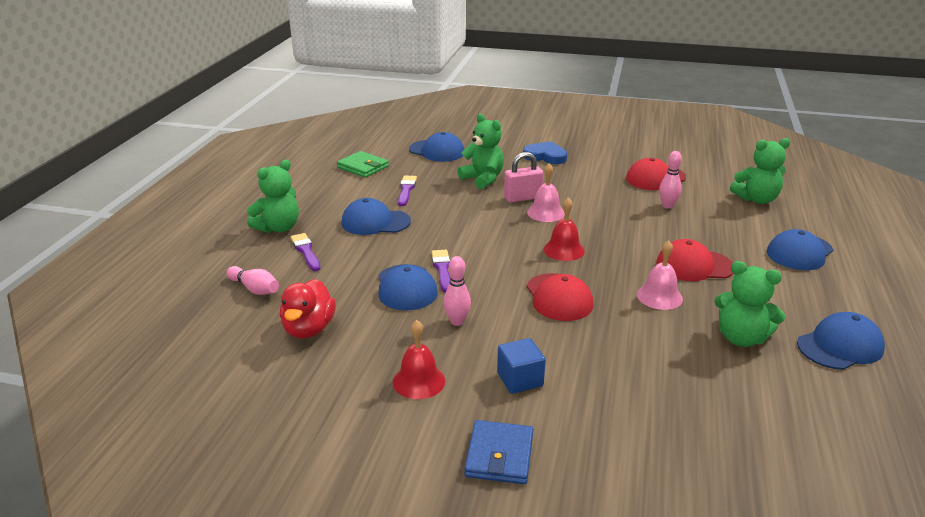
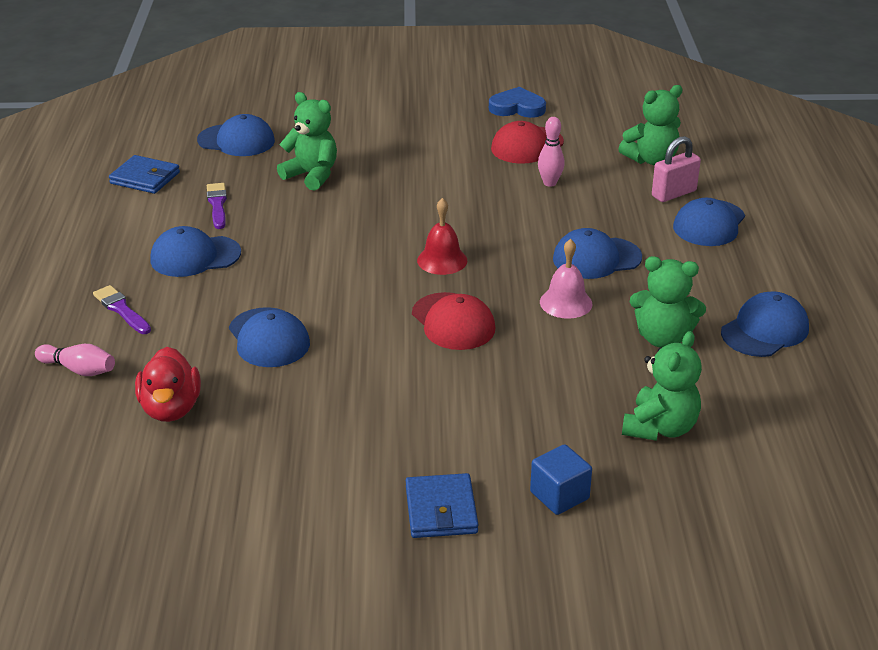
camera: 15 degrees left, 5 degrees up
green teddy bear [247,160,299,233] -> green teddy bear moved to [622,331,702,441]
green wallet [337,151,389,178] -> blue wallet [109,155,180,194]
red bell [393,320,445,399] -> none
purple brush [431,250,451,293] -> none
pink bowling pin [443,256,471,326] -> none
blue cube [497,338,546,394] -> blue cube moved to [530,444,592,515]
pink padlock [504,152,543,203] -> pink padlock moved to [652,136,701,202]
blue heart [523,141,567,164] -> blue heart moved to [489,87,546,118]
pink bell [527,163,565,222] -> none
red cap [656,239,733,281] -> blue cap [553,228,642,279]

